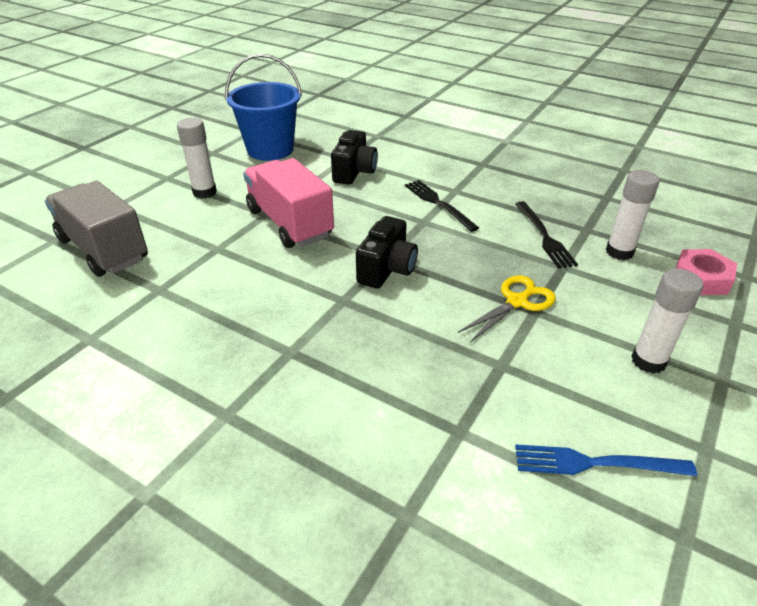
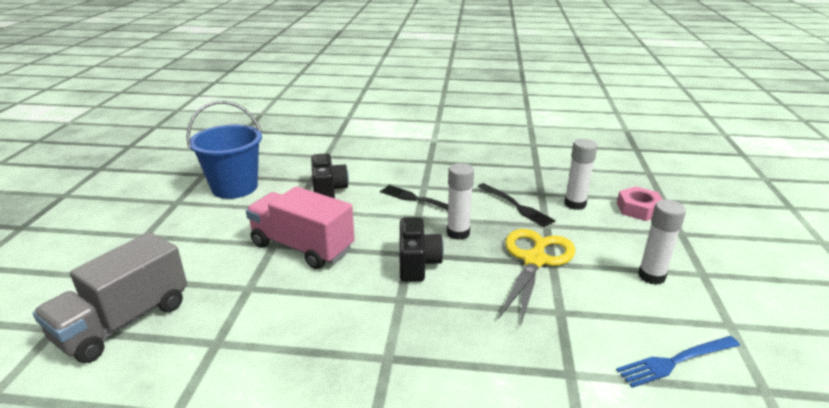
camera: 25 degrees left, 10 degrees down
grey truck [45,181,148,277] -> grey truck turned 75 degrees counterclockwise [33,232,187,363]
white glue stick [177,118,217,198] -> white glue stick moved to [447,163,474,240]
yellow scissors [458,275,556,343] -> yellow scissors [498,229,575,327], size x1.51

